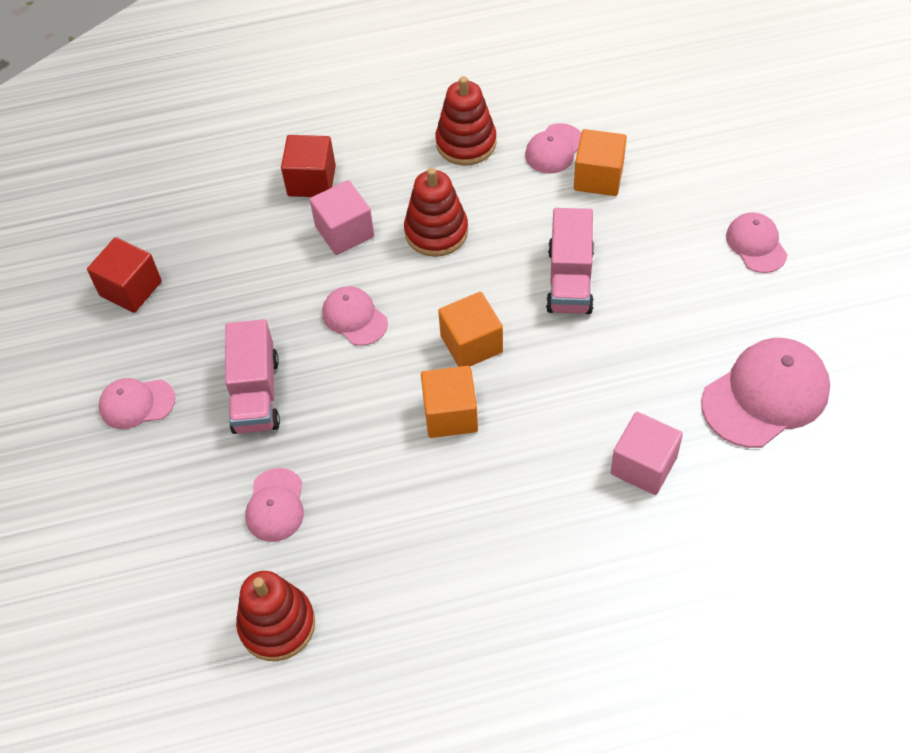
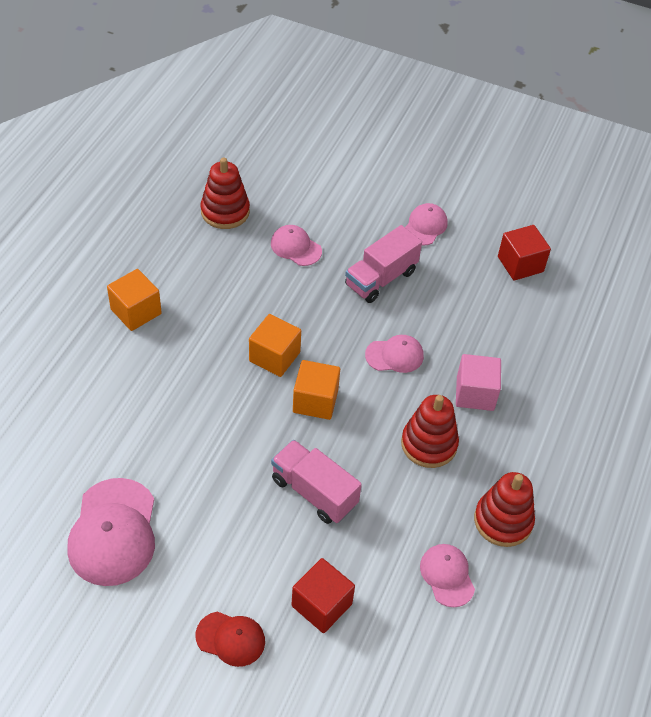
camera: 120 degrees right, 5 degrees down
pink truck [225,319,280,434] -> pink truck turned 75 degrees counterclockwise [345,225,422,303]
red cube [281,135,336,197] -> red cube moved to [291,558,355,633]
orange cube [574,129,627,196] -> orange cube moved to [107,269,162,331]
pink cube [610,412,683,495] -> none
pink cap [726,213,788,273] -> red cap [196,612,265,667]

